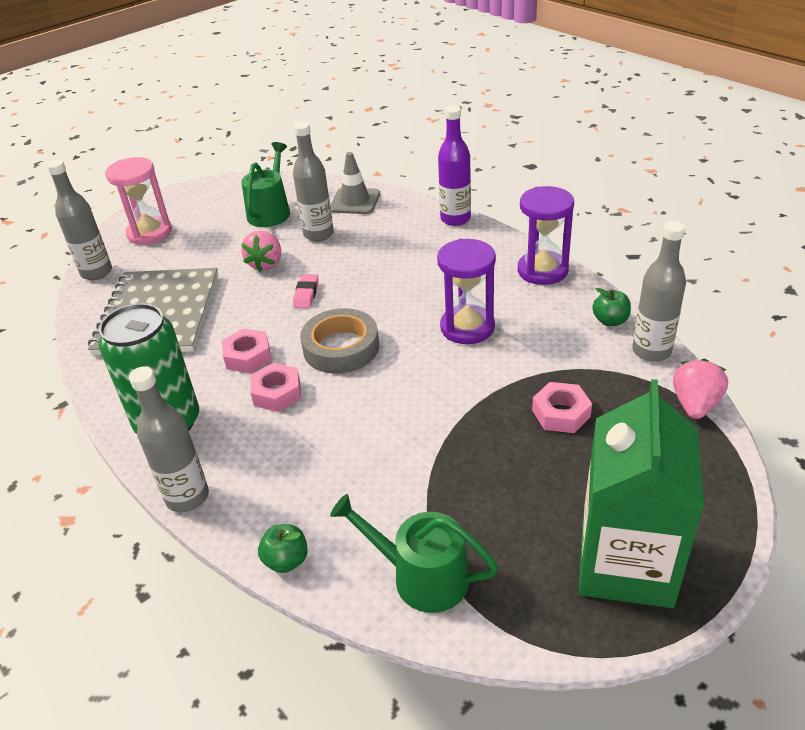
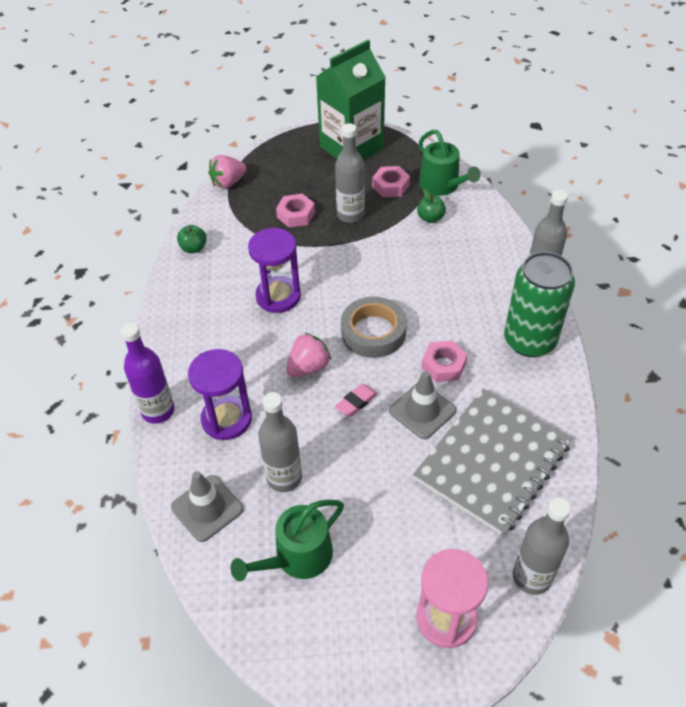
camera: 145 degrees left, 10 degrees up
pink strawberry [241,231,281,272] -> pink strawberry moved to [286,332,331,377]
pink nut [250,363,301,412] -> pink nut moved to [372,166,410,197]
green apple [258,524,308,573] -> green apple moved to [417,188,446,223]
purple hourglass [518,186,574,285] -> purple hourglass moved to [188,349,252,440]
grey bottle [632,221,686,362] -> grey bottle moved to [335,123,365,223]
none -> grey traffic cone [389,371,456,439]

